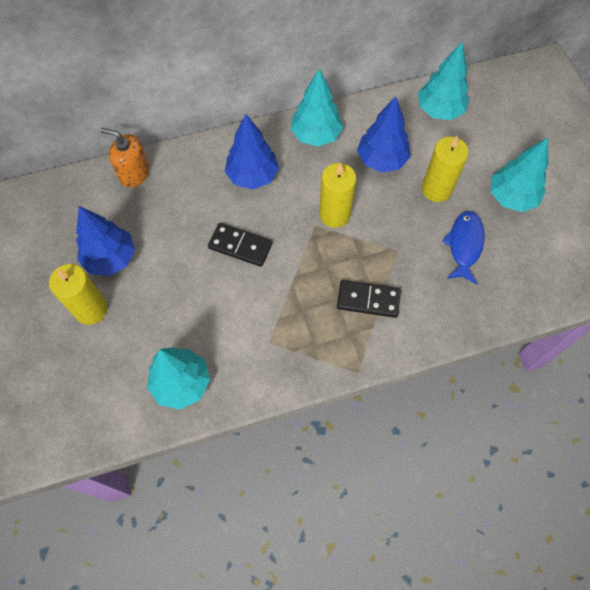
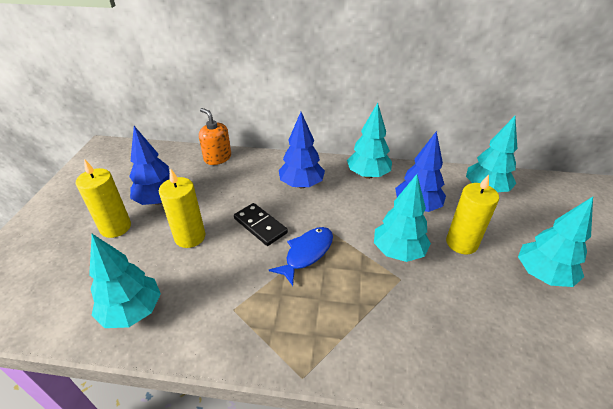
camera: 25 degrees right, 25 degrees down
yellow candle [319,163,356,228] -> yellow candle moved to [159,168,205,248]
black domino [337,280,401,318] -> none
blue fish [442,211,484,284] -> blue fish moved to [269,227,333,286]
none -> turquoise tree [374,174,431,262]

